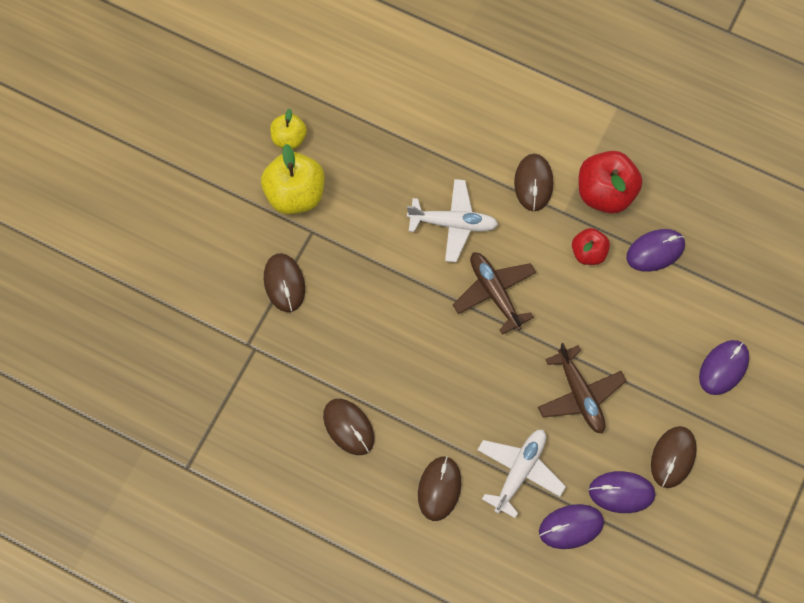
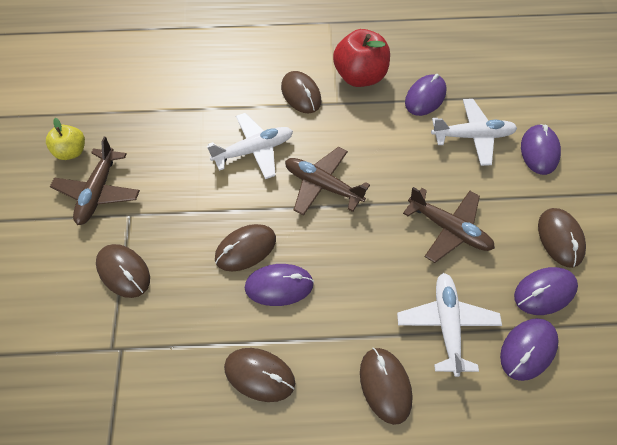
camera: 30 degrees left, 10 degrees down
yellow apple [261,144,324,214] -> brown plane [50,137,140,225]
red apple [572,228,610,265] -> none
none -> brown mouse [215,224,276,271]
none -> purple mouse [245,264,314,306]
none -> white plane [431,99,517,166]

